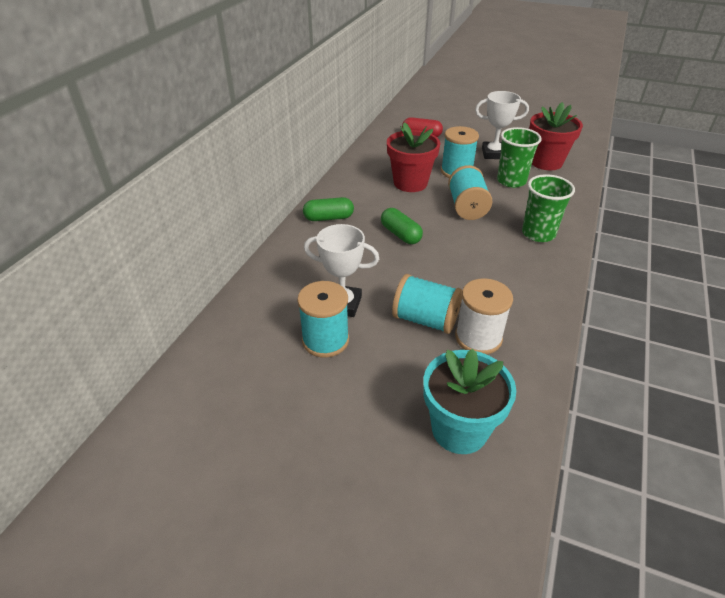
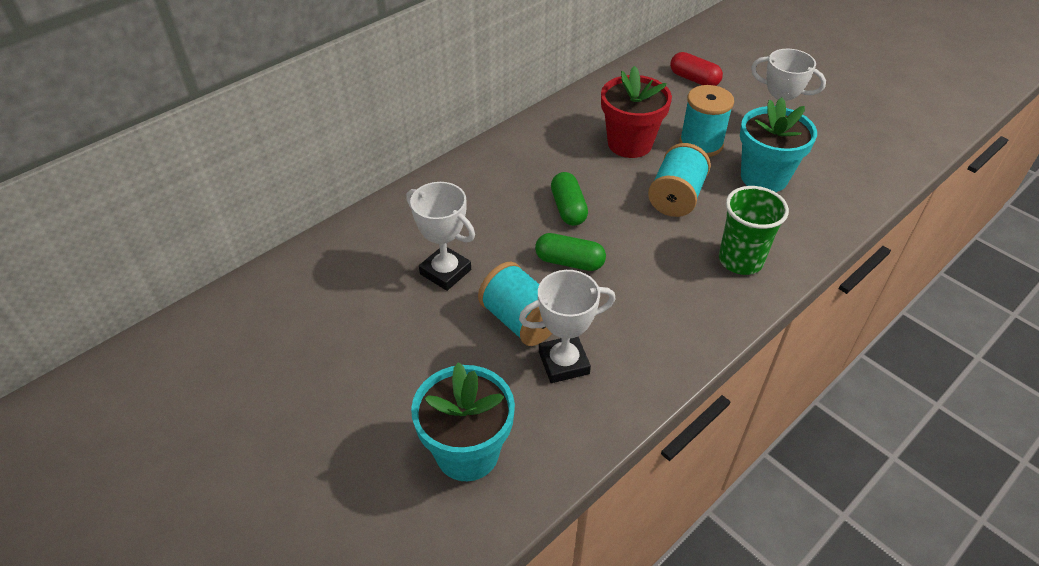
camera: 25 degrees right, 5 degrees up
turquoise spool [297,281,349,358] -> none
green capsule [303,197,354,221] -> green capsule moved to [535,233,606,271]
white spool [455,278,513,354] -> white trophy [519,270,615,383]
green cup [497,127,542,188] -> turquoise flower pot [740,97,817,192]
red flower pot [529,102,583,170] -> none

